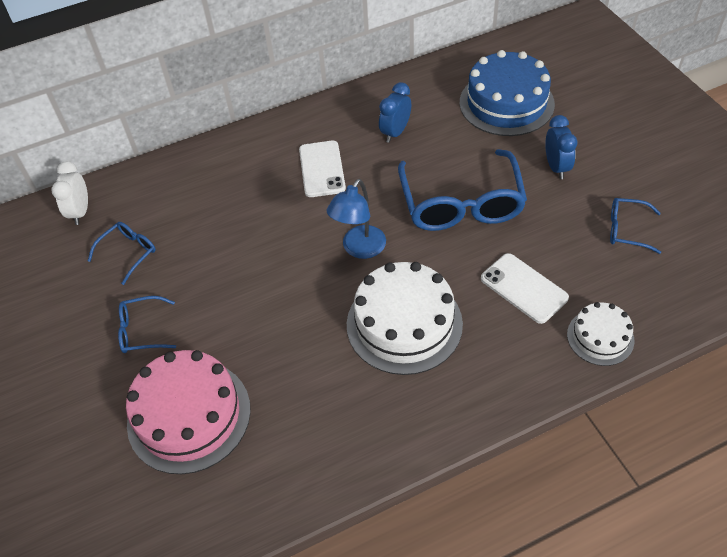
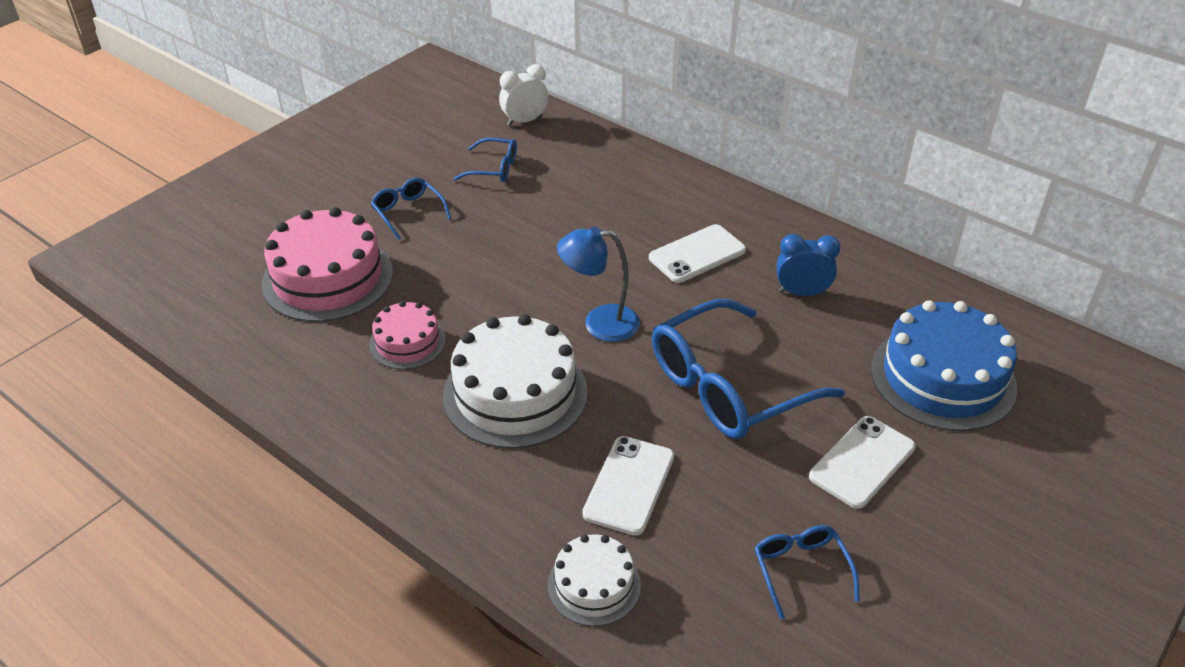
camera: 60 degrees right, 10 degrees down
blue clock [545,115,577,179] -> white phone [809,416,916,509]
none -> pink cake [369,301,446,369]

